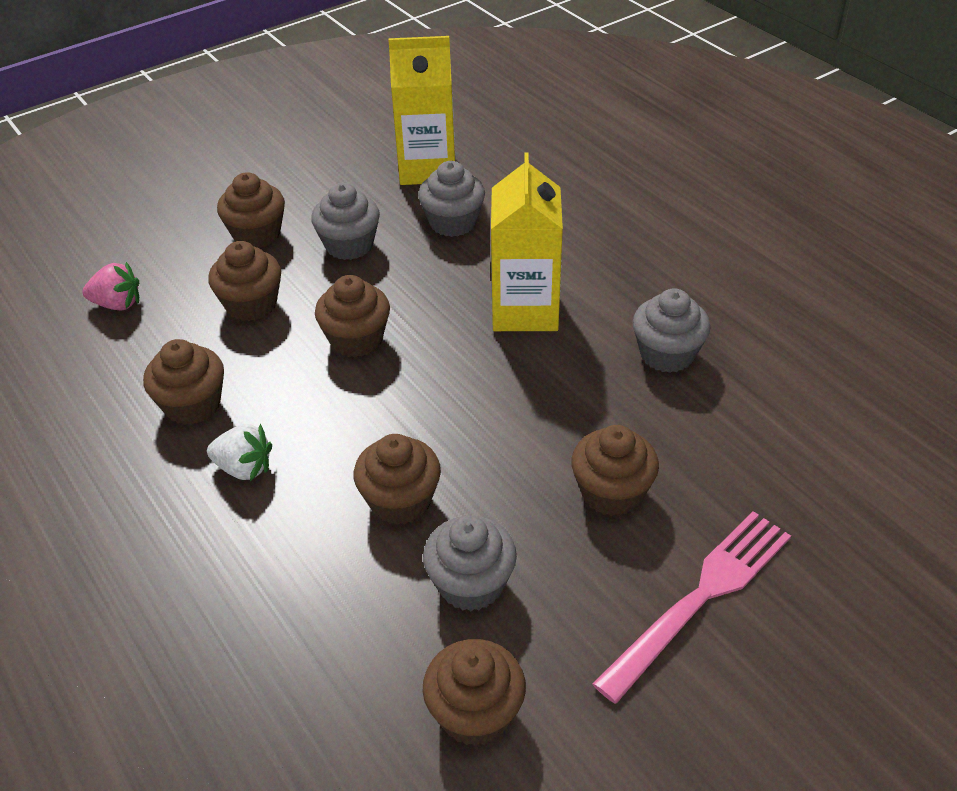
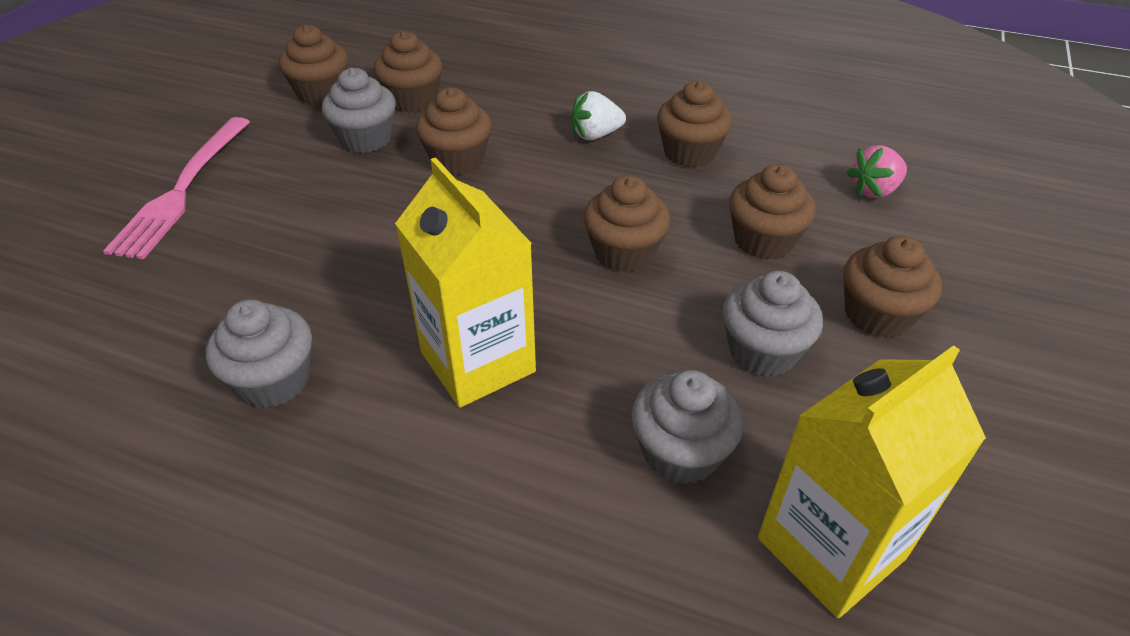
camera: 145 degrees right, 0 degrees up
brown cupcake [571,425,659,516] -> brown cupcake moved to [374,31,442,113]

